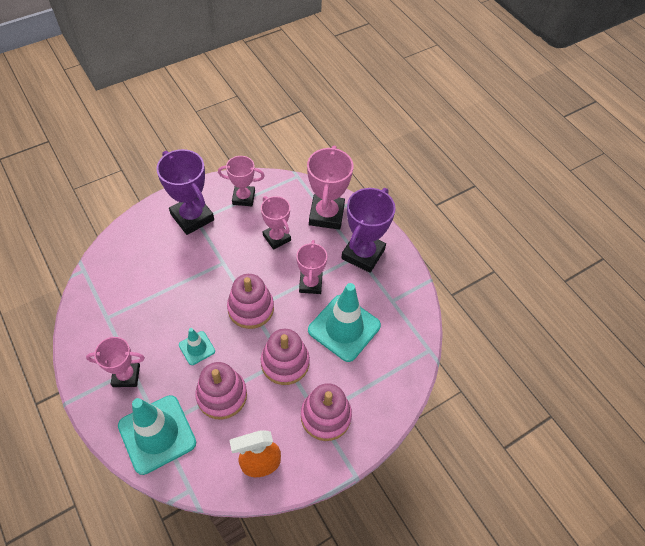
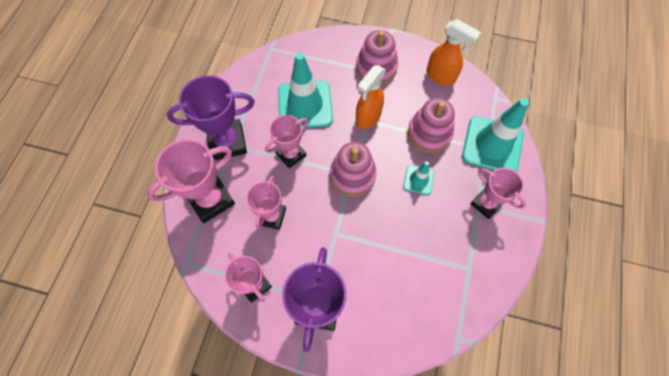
camera: 130 degrees left, 10 degrees up
pink stacking toy [261,329,310,385] -> orange spray bottle [356,65,386,129]

